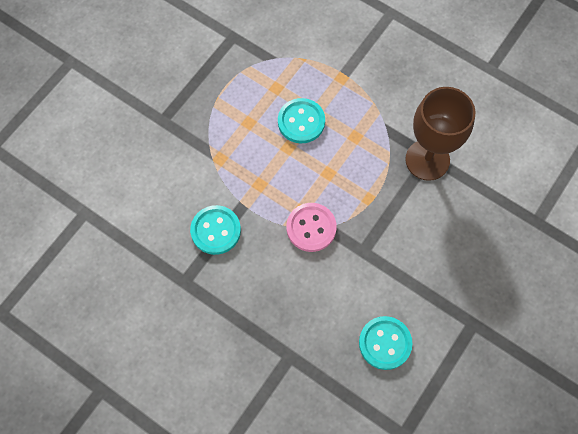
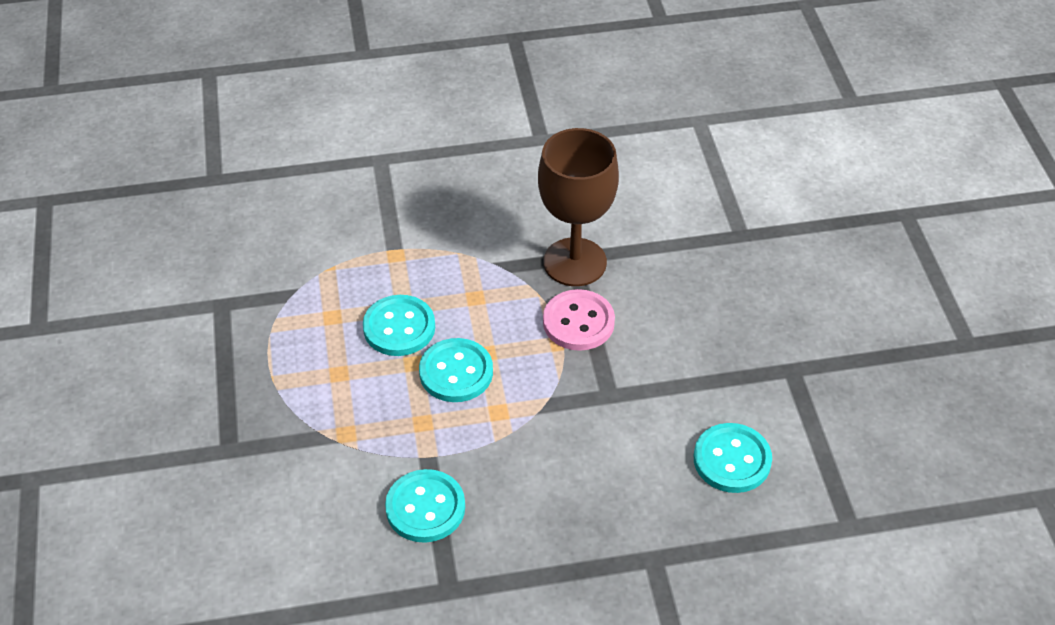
camera: 45 degrees left, 20 degrees down
pink button [287,203,337,252] -> pink button moved to [543,289,615,351]
none -> turquoise button [419,338,493,402]

